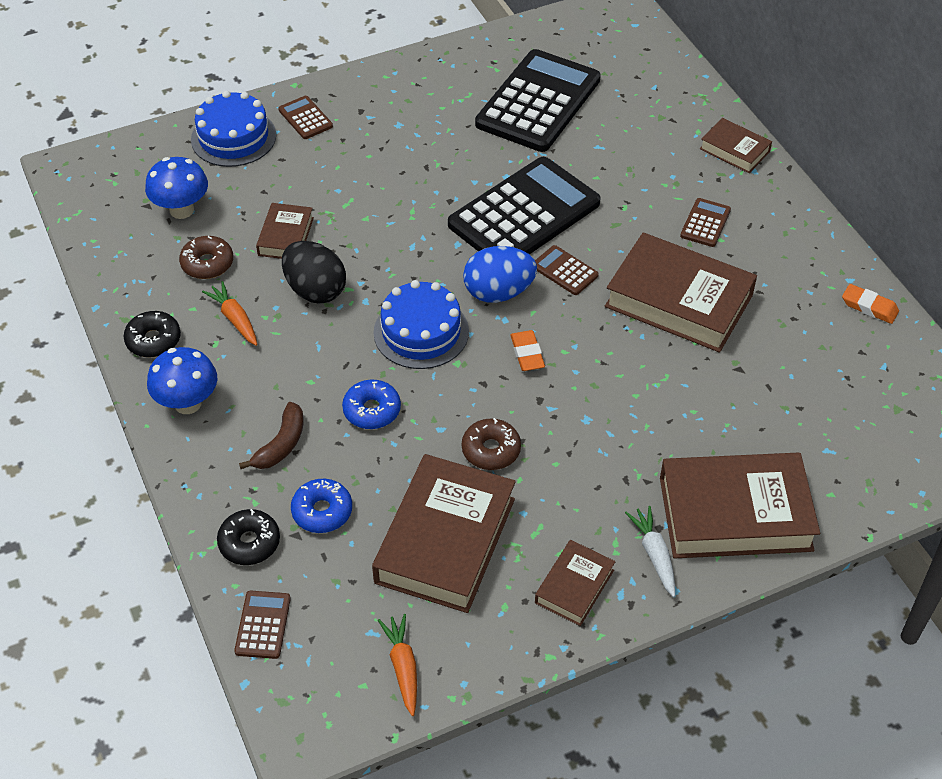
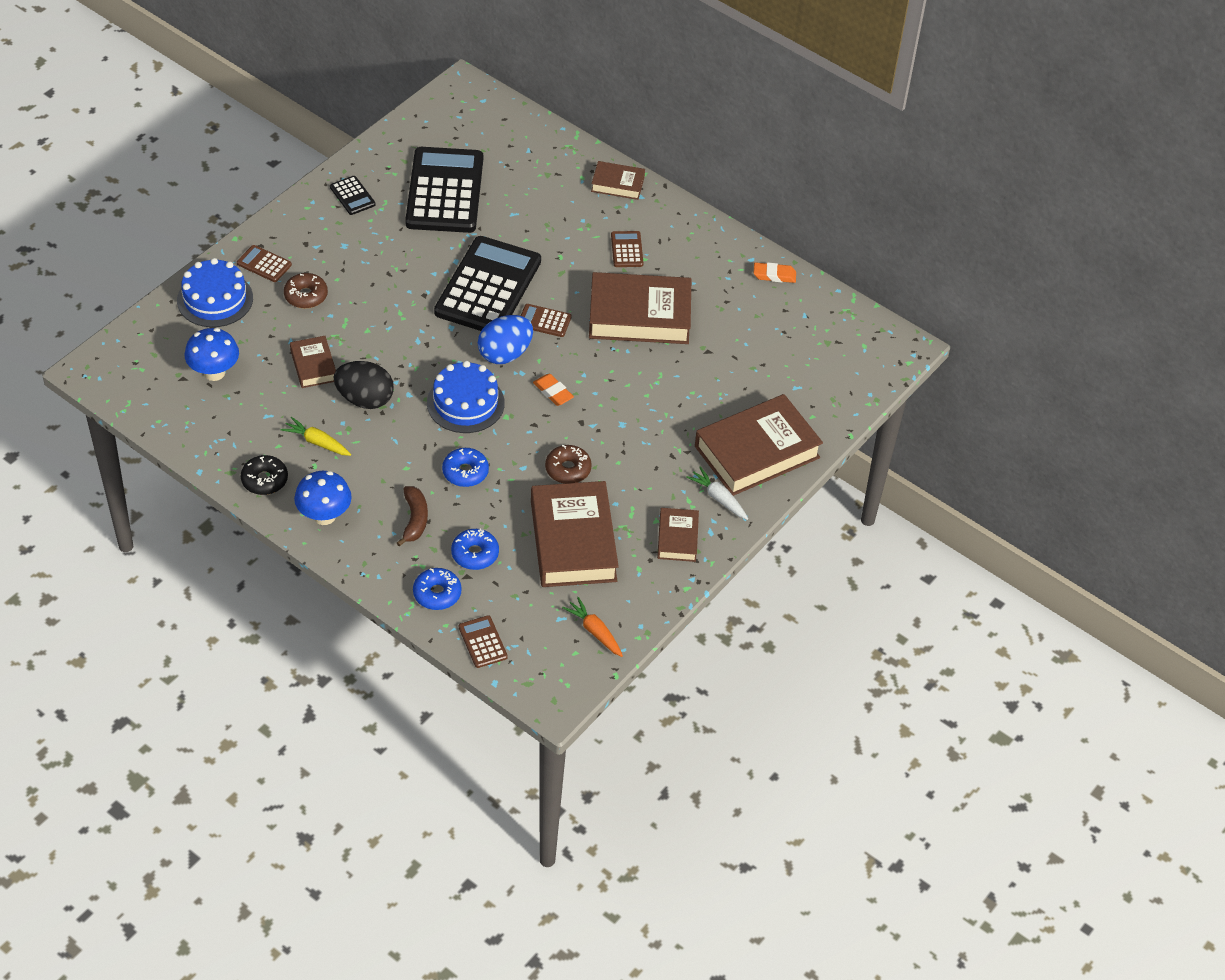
camera: 30 degrees left, 0 degrees up
brown donut [179,236,233,279] -> brown donut moved to [284,273,328,308]
orange carrot [202,281,257,346] -> yellow carrot [280,417,351,456]
black donut [217,509,280,565] -> blue donut [413,568,462,610]
none -> black calculator [330,176,376,215]

